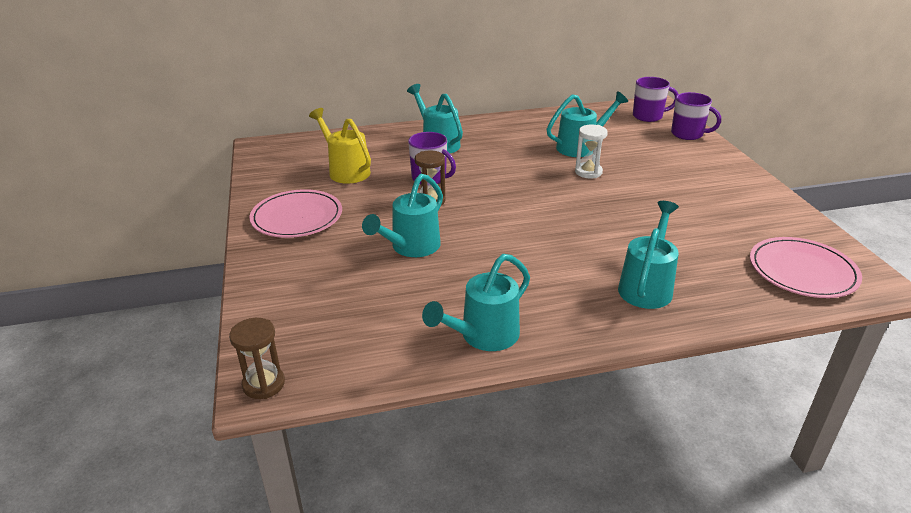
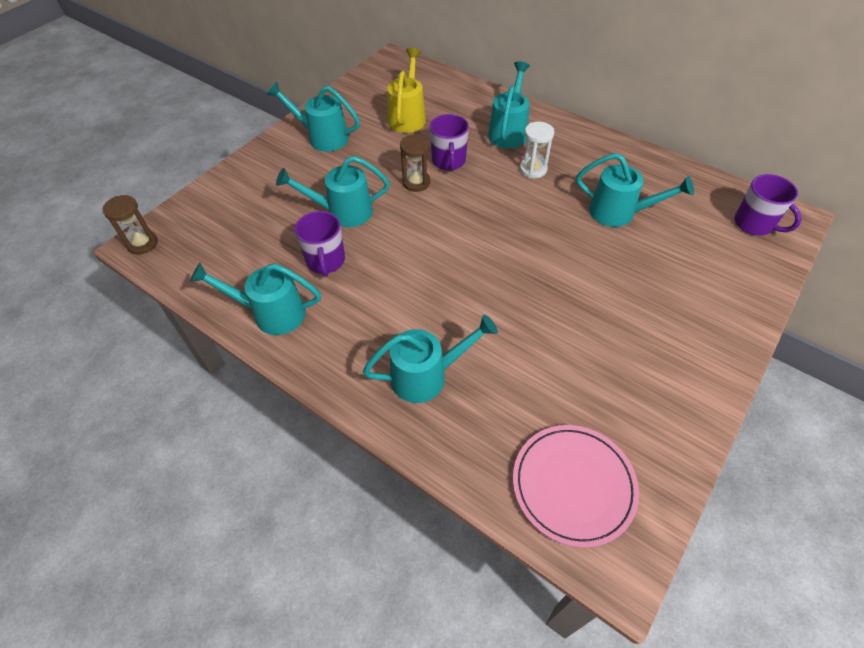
camera: 50 degrees right, 20 degrees up
pink plate [249,189,342,238] -> turquoise watering can [267,82,360,152]
white hourglass [575,125,608,179] -> white hourglass moved to [520,122,554,178]
purple mug [671,92,721,140] -> purple mug moved to [295,211,345,277]

